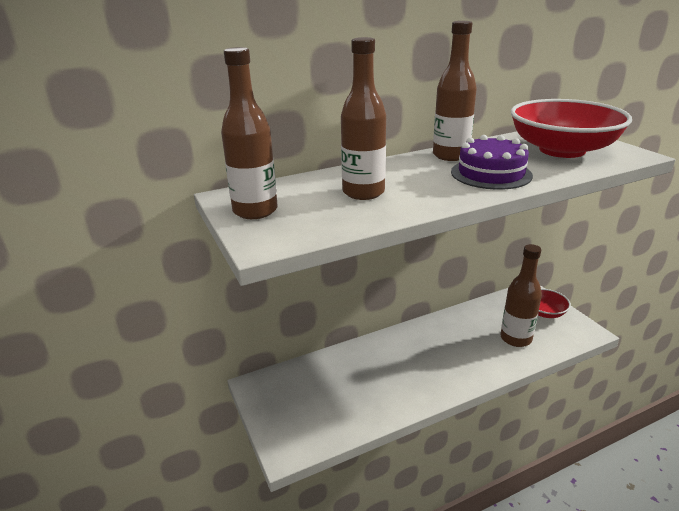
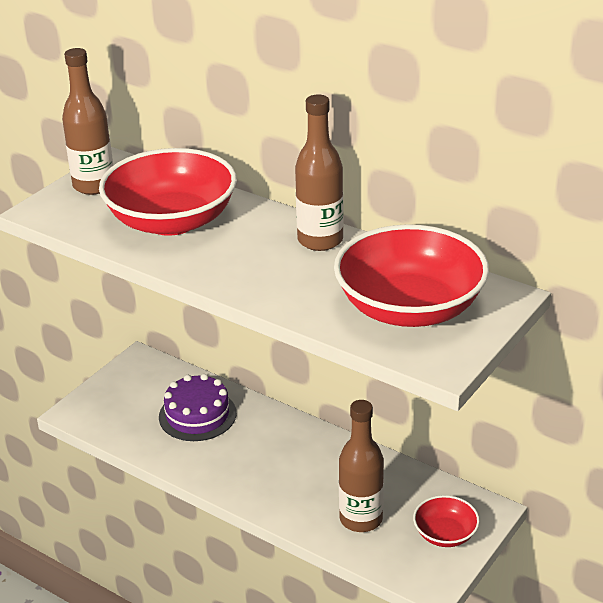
camera: 60 degrees right, 5 degrees up
brown bottle [341,37,386,200] -> red bowl [99,148,237,236]
purple cake [451,135,533,190] -> purple cake moved to [159,374,236,441]

